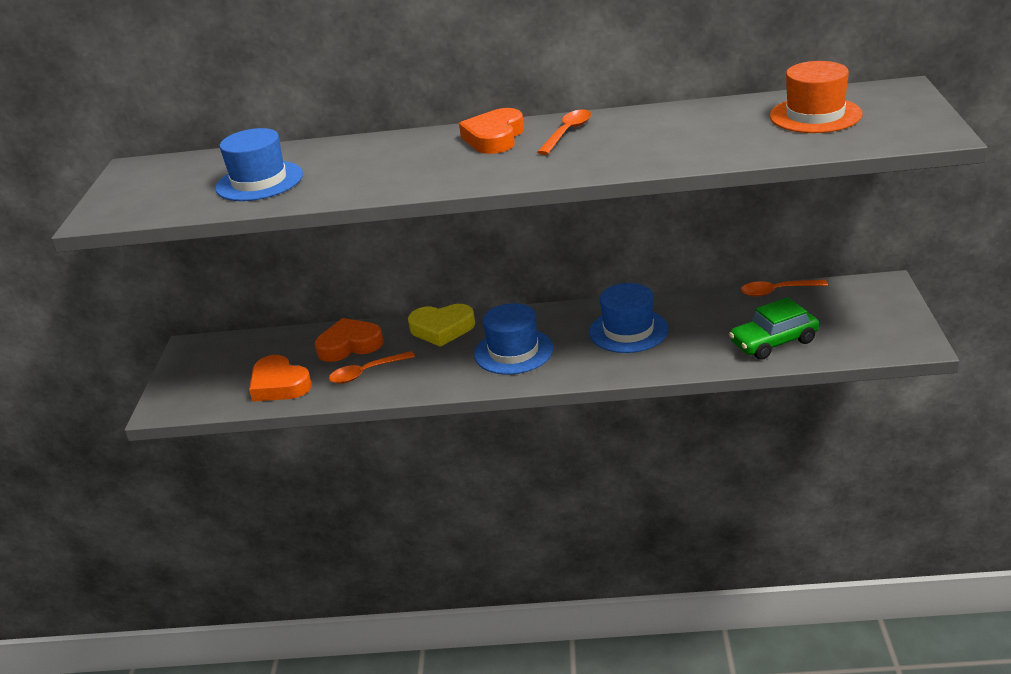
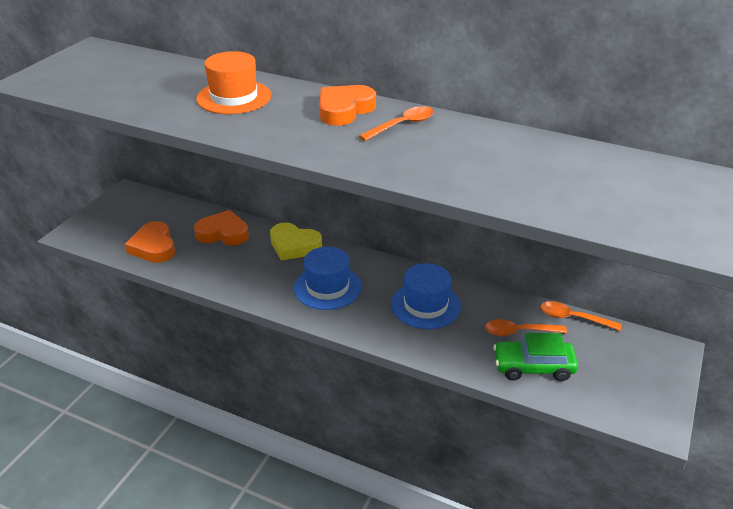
camera: 20 degrees right, 5 degrees up
blue hat [215,128,303,201] -> none
orange spoon [329,351,415,383] -> orange spoon moved to [485,319,567,336]
orange hat [770,61,862,133] -> orange hat moved to [196,51,271,114]

